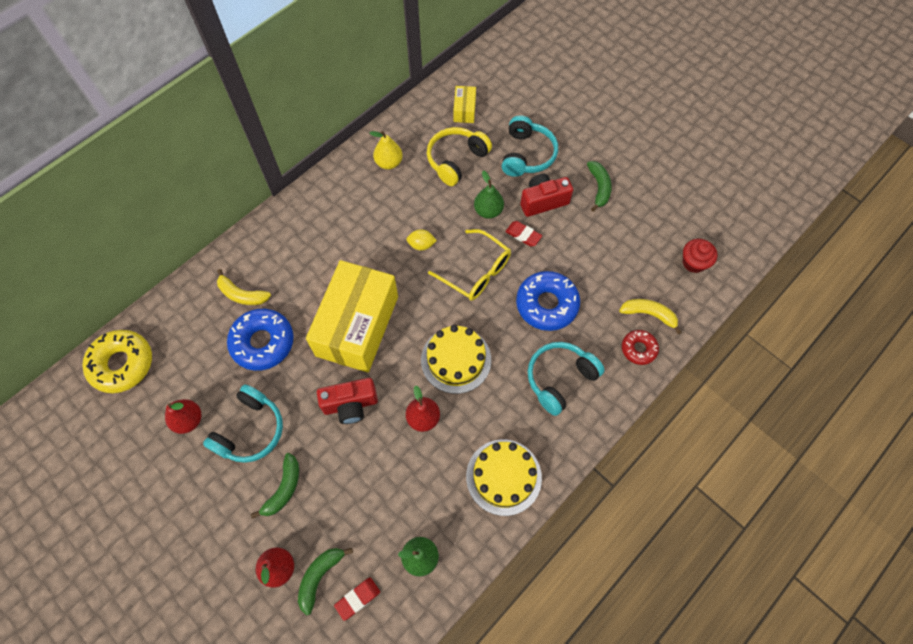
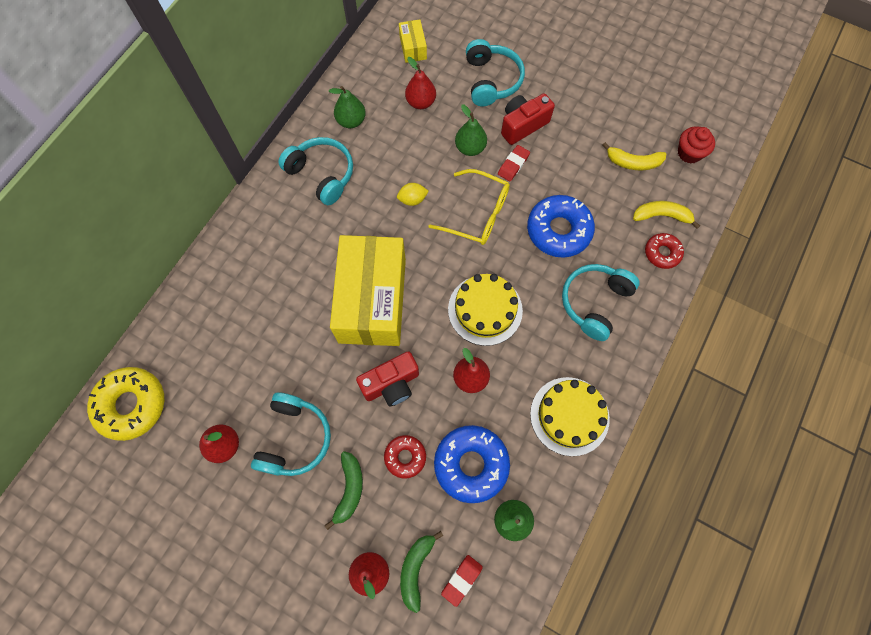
camera: 15 degrees left, 5 degrees up
yellow banana [217,269,271,305] -> yellow banana moved to [603,142,666,170]
blue donut [227,309,294,371] -> blue donut moved to [434,425,510,503]
yellow pear [370,131,403,170] -> green pear [329,86,366,128]
yellow headphones [427,127,492,186] -> red pear [405,57,436,109]
red eraser [505,221,542,246] -> red eraser turned 75 degrees counterclockwise [498,145,530,182]
green banana [587,161,612,212] -> none
none -> turquoise headphones [278,137,353,205]
none -> red donut [384,435,426,478]

